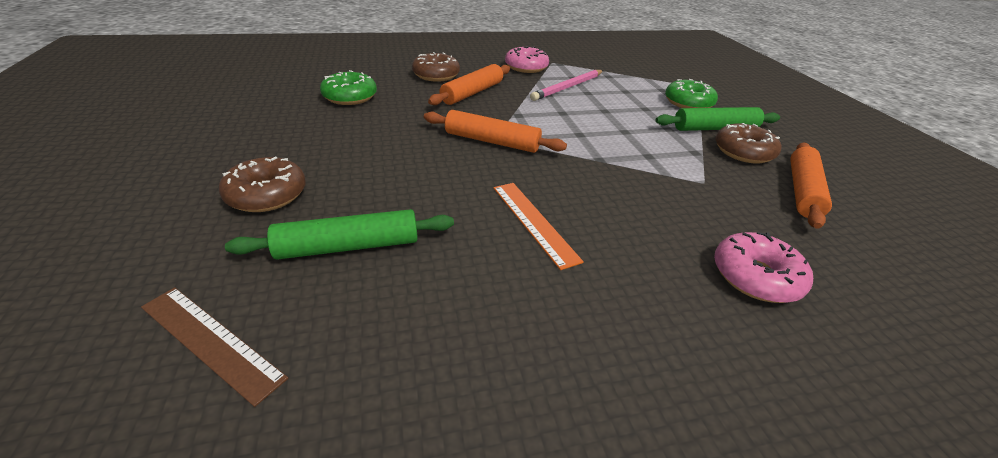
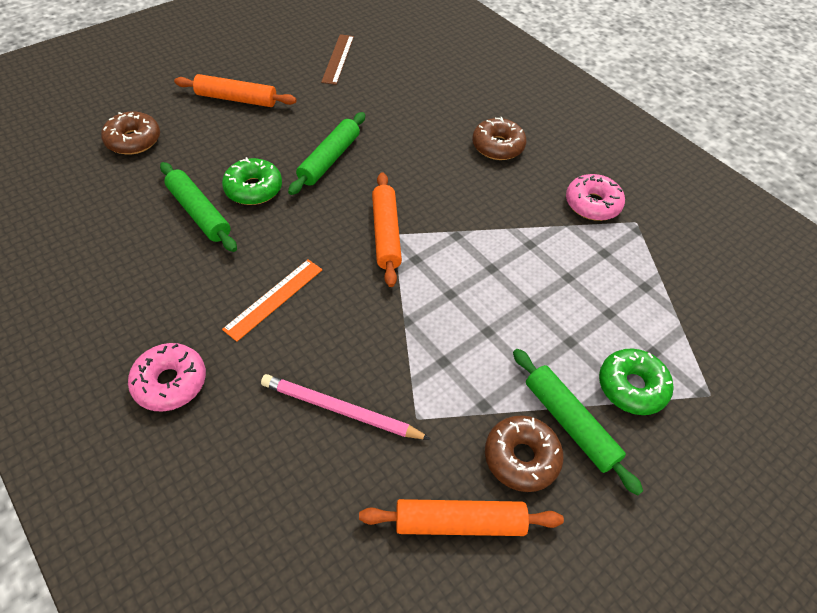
camera: 65 degrees right, 15 degrees up
brown ruler [141,287,288,407] -> brown ruler moved to [321,34,354,85]
brown donut [219,156,306,212] -> brown donut moved to [101,111,160,155]
green donut [320,70,377,105] -> green donut moved to [222,157,282,205]
orange rolling pin [428,64,510,105] -> orange rolling pin moved to [174,74,297,107]
pink pencil [530,70,603,101] -> pink pencil moved to [261,374,431,440]
pink donut [714,232,813,303] -> pink donut moved to [128,343,206,411]
none -> green rolling pin [288,112,365,195]

